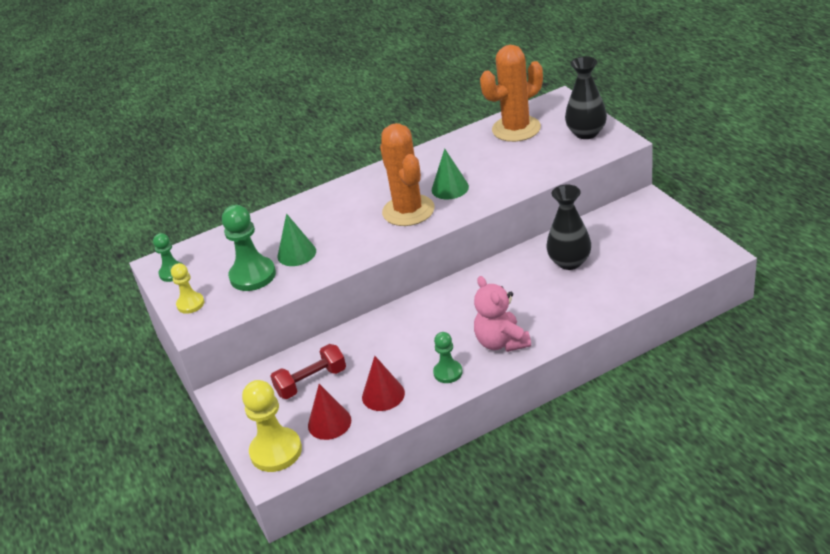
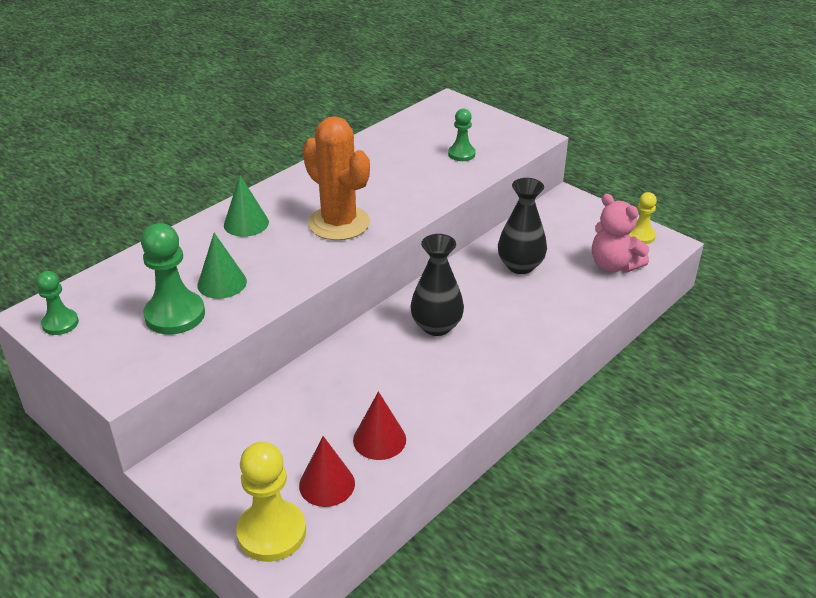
camera: 25 degrees left, 0 degrees up
yellow pawn [171,263,204,314] -> yellow pawn moved to [629,192,657,244]
red dumbbell [270,344,346,399] -> none
green cone [432,148,469,200] -> green cone moved to [224,175,269,237]
green pawn [433,332,463,383] -> green pawn moved to [448,109,476,161]
pink teddy bear [474,276,531,352] -> pink teddy bear moved to [592,194,649,273]
orange cactus [480,45,543,142] -> none
black vase [565,56,607,139] -> black vase moved to [410,234,464,336]

